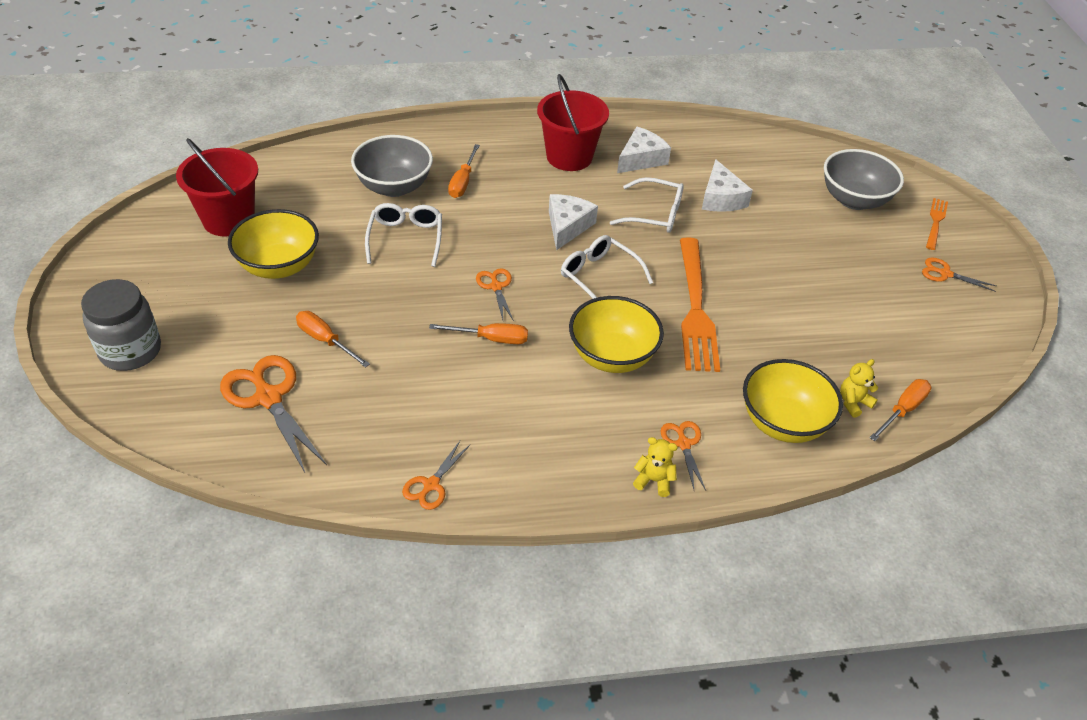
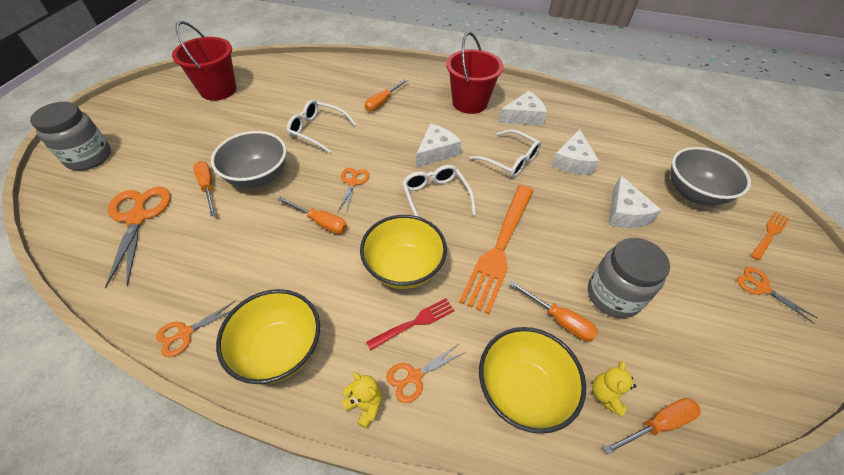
camera: 25 degrees right, 5 degrees up
yellow bowl [228,209,319,279] -> yellow bowl moved to [216,289,320,384]
grey bowl [351,135,433,197] -> grey bowl moved to [211,131,287,188]
white glasses [365,203,442,267] -> white glasses turned 90 degrees counterclockwise [287,99,356,153]
orange scissors [660,421,706,491] -> orange scissors turned 135 degrees counterclockwise [386,345,464,403]
yellow teddy bear [840,359,878,418] -> yellow teddy bear turned 60 degrees counterclockwise [592,361,636,417]
none -> red fork [366,298,455,351]
none -> orange screwdriver [509,281,598,341]
none -> grey jar [588,238,670,318]
none -> white cheese [608,175,661,228]

